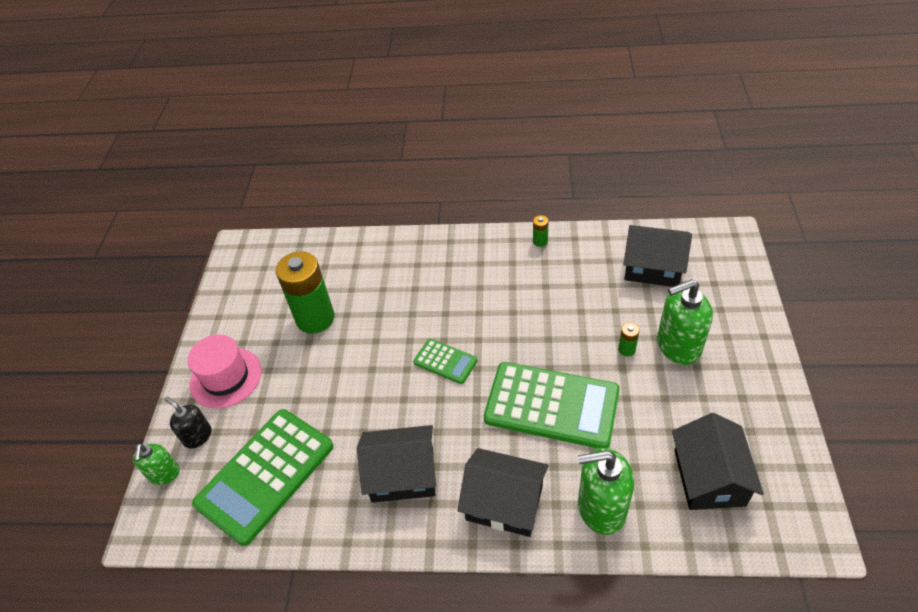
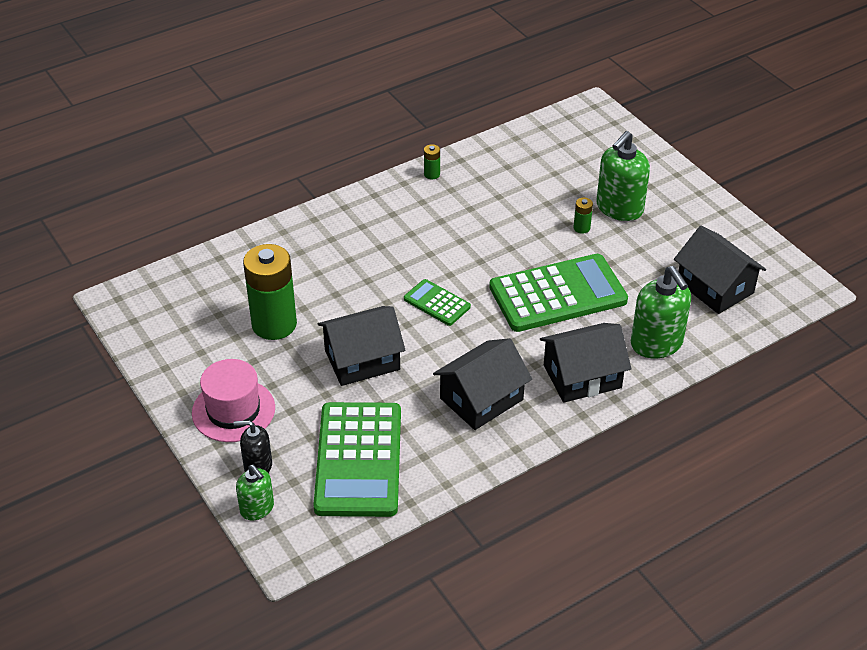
camera: 40 degrees left, 5 degrees down
green calculator [413,339,477,384] -> green calculator turned 135 degrees counterclockwise [404,279,471,326]
green soap dispenser [578,448,634,535] -> green soap dispenser turned 75 degrees counterclockwise [631,266,691,358]
black house [623,225,692,287] -> black house moved to [318,306,405,386]

